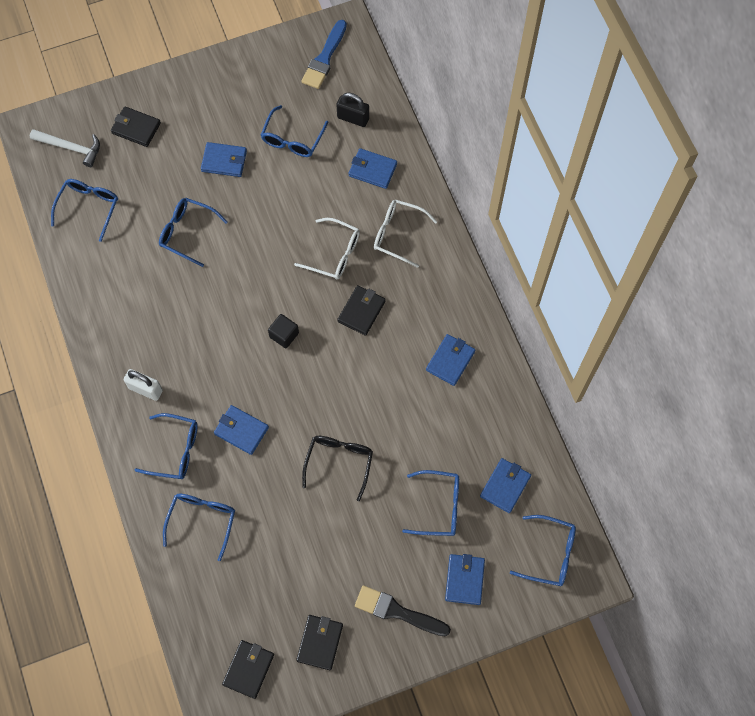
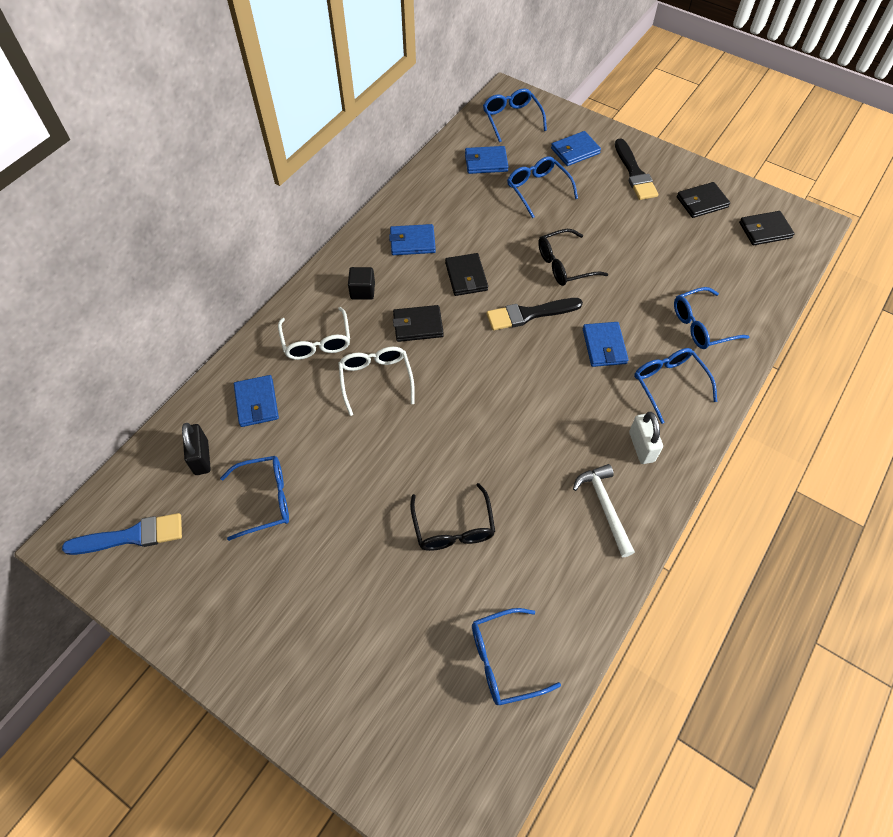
camera: 125 degrees left, 10 degrees down
white hammer [30,129,100,167] -> white hammer moved to [573,464,635,557]
black wallet [111,106,161,147] -> black wallet moved to [445,253,488,296]
blue glasses [159,198,228,267] -> black glasses [410,483,495,551]
blue wallet [201,142,247,177] -> none
black cube [268,314,299,348] -> black cube moved to [348,267,375,300]
none -> black brush [487,298,583,330]

